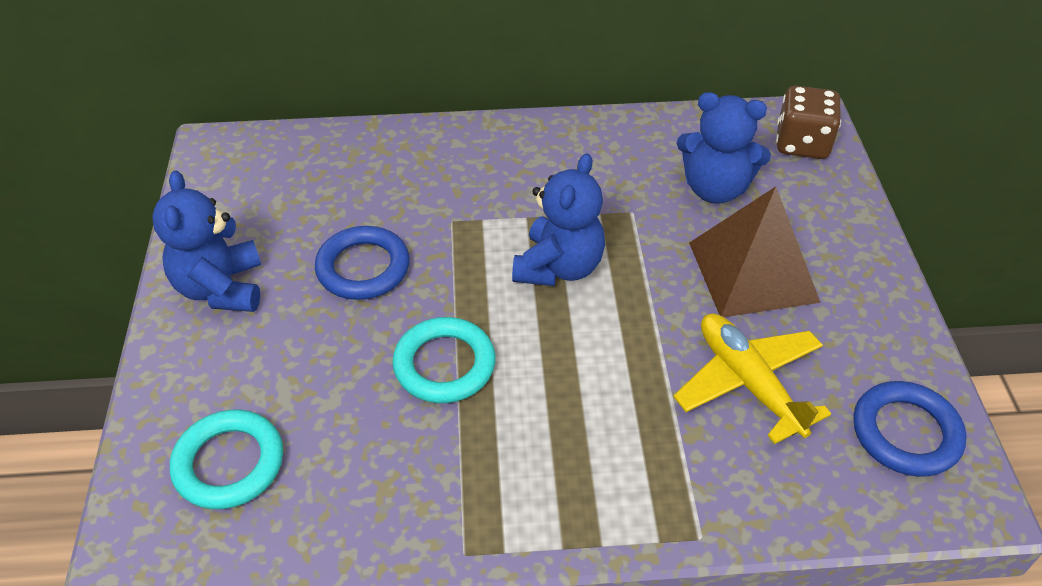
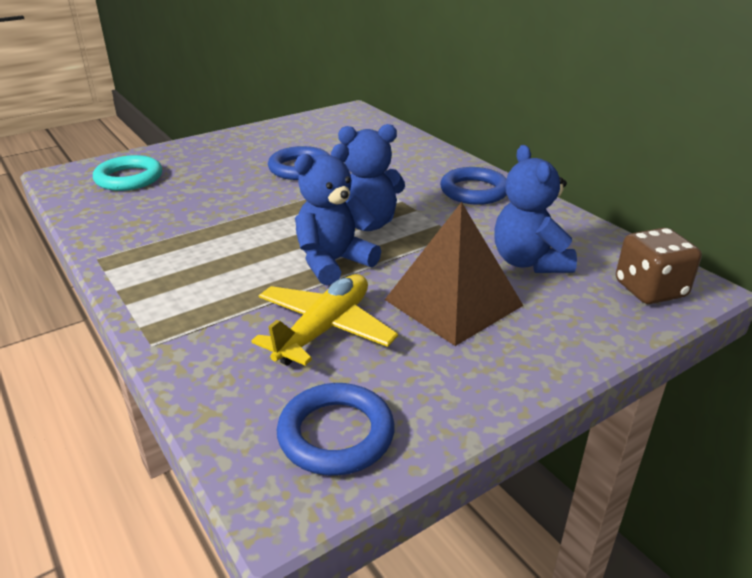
camera: 60 degrees right, 15 degrees down
blue teddy bear [152,171,261,312] -> blue teddy bear moved to [294,144,381,285]
turquoise ring [392,317,496,403] -> none
none -> blue ring [440,167,507,205]

